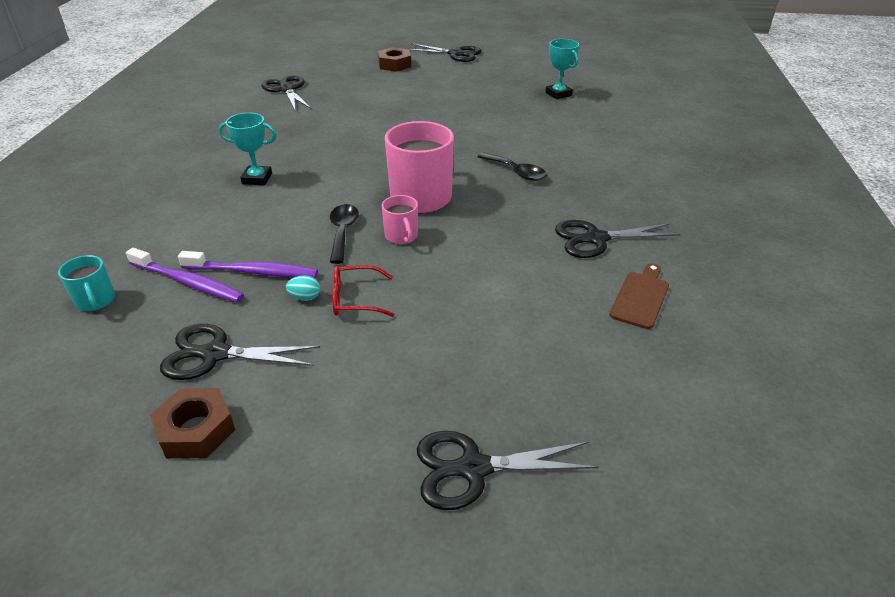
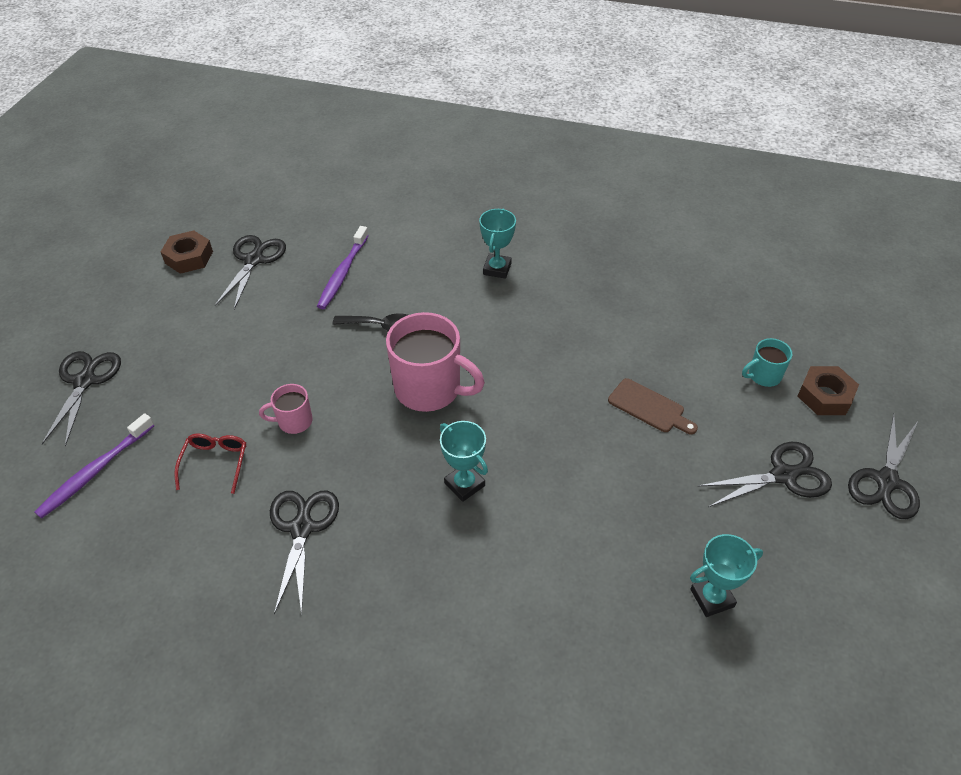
camera: 100 degrees right, 10 degrees up
turquoise mug [58,255,115,311] -> turquoise mug moved to [742,338,792,387]
purple toothbrush [126,248,244,302] -> purple toothbrush moved to [35,413,155,518]
black scissors [261,75,311,110] -> black scissors moved to [698,442,832,507]
turquoise egg [286,275,320,301] -> none
red glasses [332,265,395,317] -> red glasses moved to [174,434,246,494]
pink mug [382,195,418,244] -> pink mug moved to [259,384,313,434]
black spoon [477,152,547,181] -> turquoise trophy [440,421,488,502]
brown cutting board [610,263,669,329] -> brown cutting board moved to [608,378,698,434]

